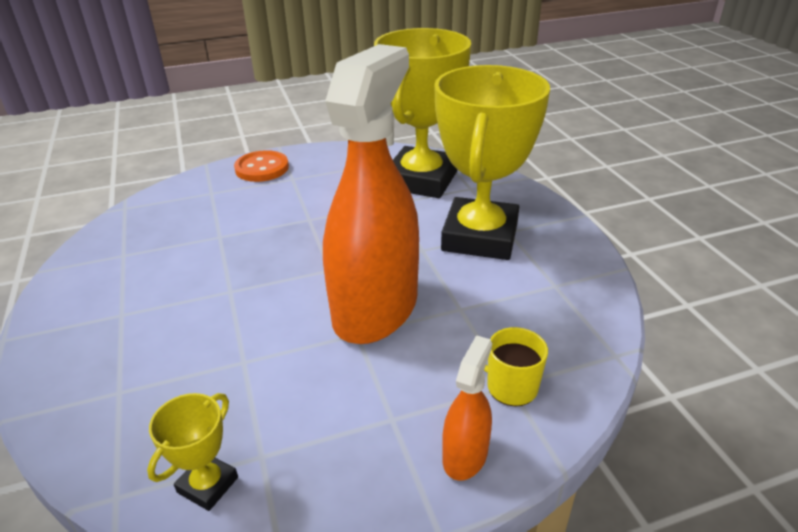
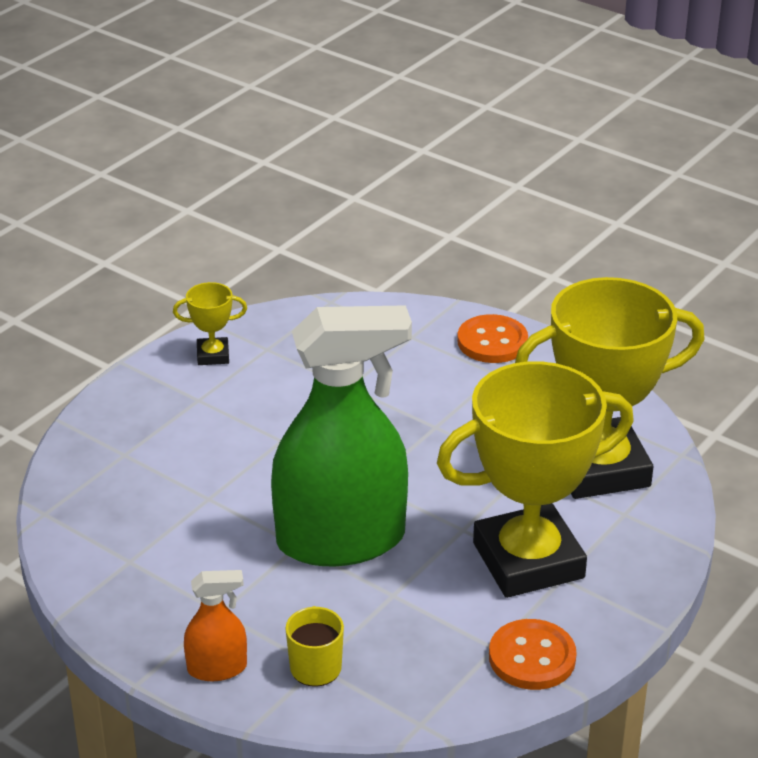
camera: 55 degrees right, 0 degrees up
yellow trophy [147,393,238,511] -> yellow trophy moved to [173,282,247,365]
orange spray bottle [323,44,419,344] -> green spray bottle [271,305,412,566]
none -> orange button [489,619,577,690]

